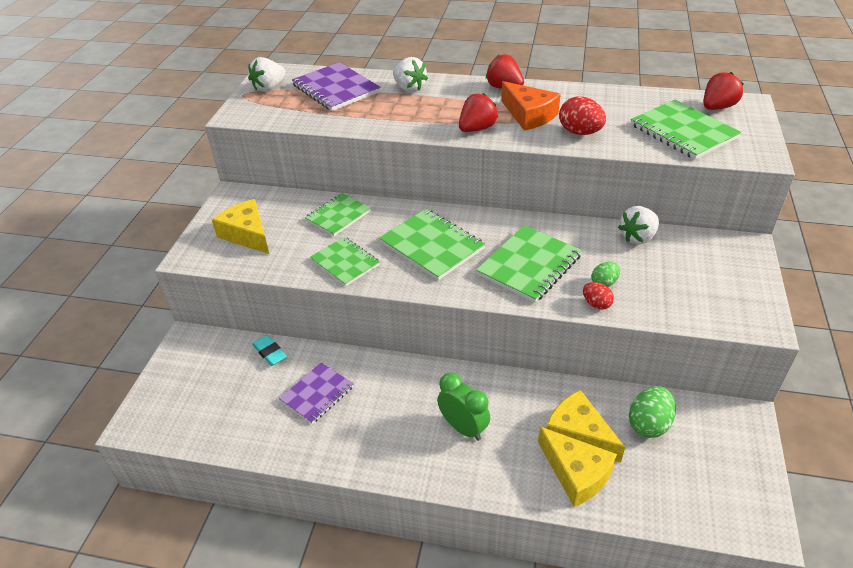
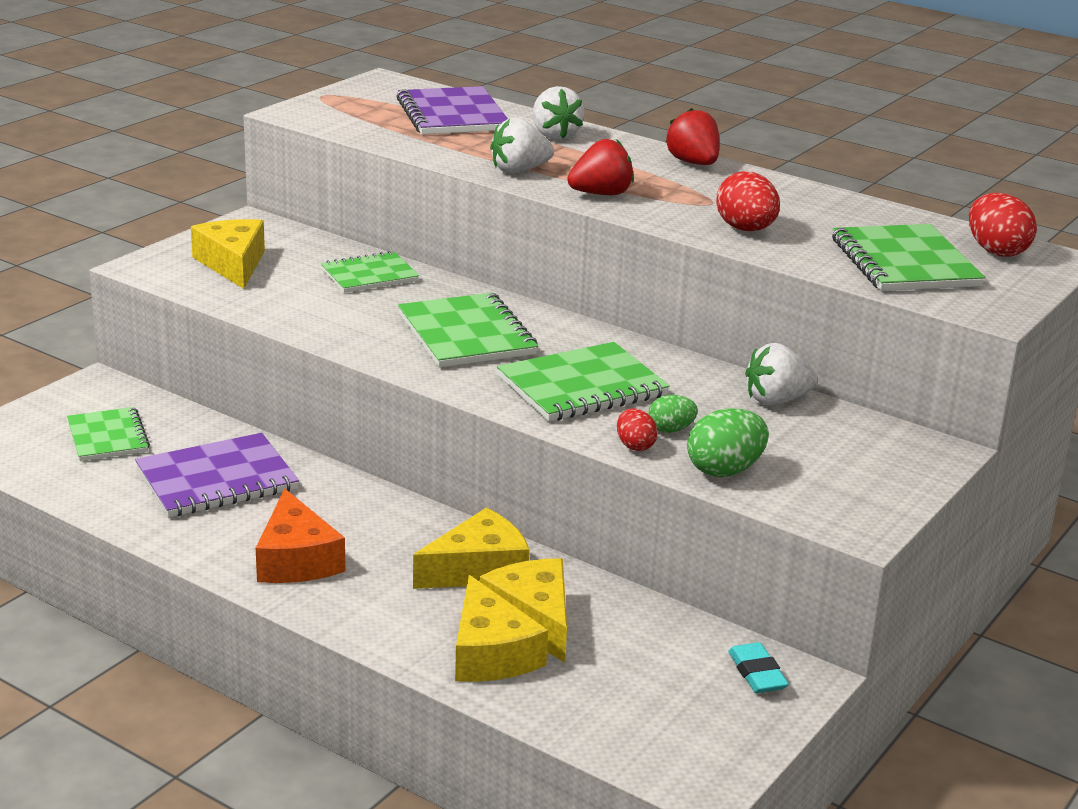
camera: 20 degrees right, 15 degrees down
white strawberry [248,57,286,92] -> white strawberry moved to [490,117,554,174]
turquoise eraser [252,335,287,366] -> turquoise eraser moved to [728,642,789,693]
purple notebook [279,362,354,424] -> purple notebook [135,433,299,517], size x1.51
green notebook [310,237,380,286] -> green notebook moved to [67,407,150,461]
green clock [437,372,490,441] -> none
orange cheese [501,81,561,131] -> orange cheese moved to [256,489,345,583]
green egg [629,386,676,438] -> green egg moved to [687,408,769,477]
red strawberry [704,72,744,110] -> red egg [969,193,1037,256]
none -> yellow cheese [413,508,530,589]

